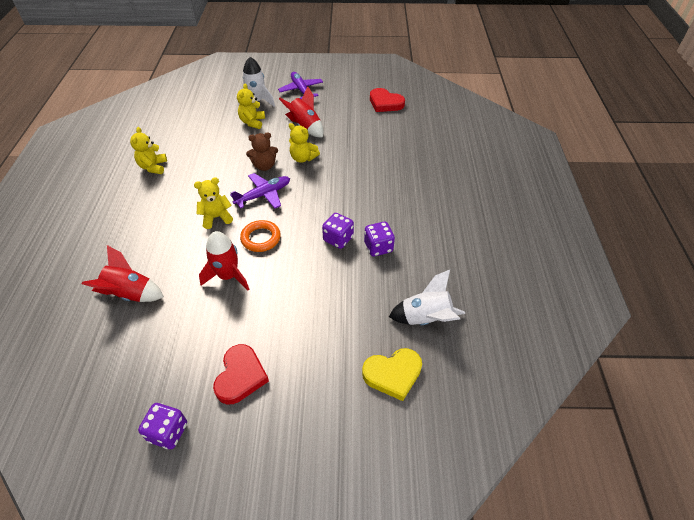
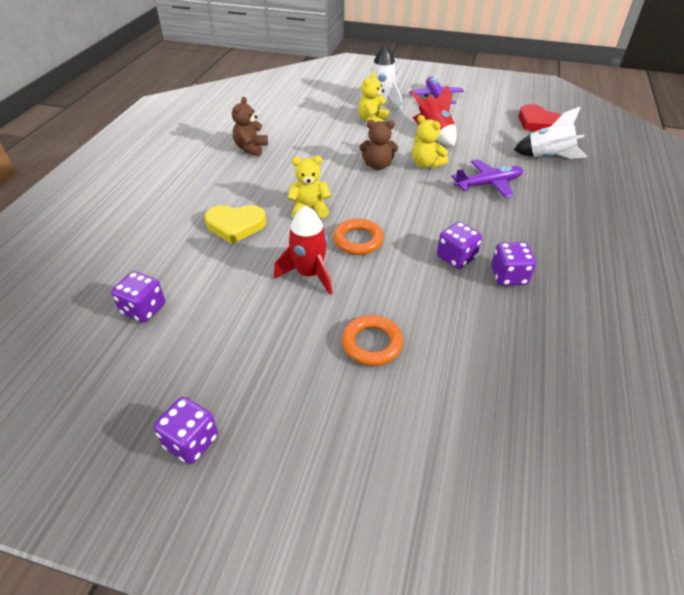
camera: 15 degrees right, 5 degrees down
red rocket [82,245,164,302] -> none
yellow teddy bear [130,127,167,174] -> brown teddy bear [232,97,268,157]
red heart [213,344,269,404] -> none
purple plane [230,173,290,209] -> purple plane moved to [451,159,523,198]
yellow heart [362,348,422,401] -> yellow heart moved to [205,205,266,244]
white rocket [389,270,465,325] -> white rocket moved to [514,107,587,159]
none -> purple dice [111,271,165,323]
none -> orange ring [342,315,404,366]

